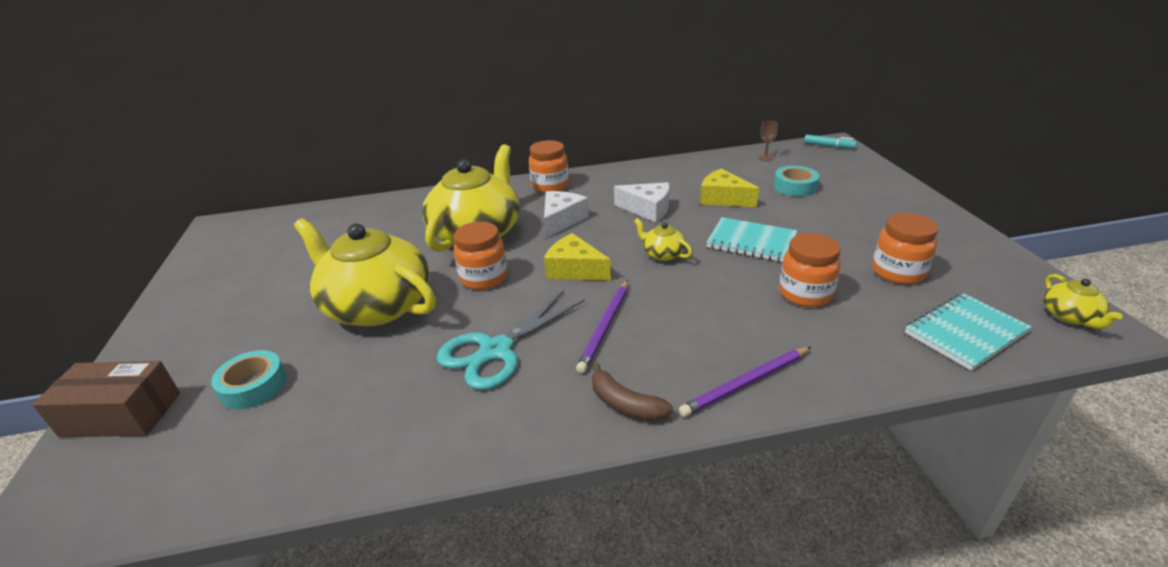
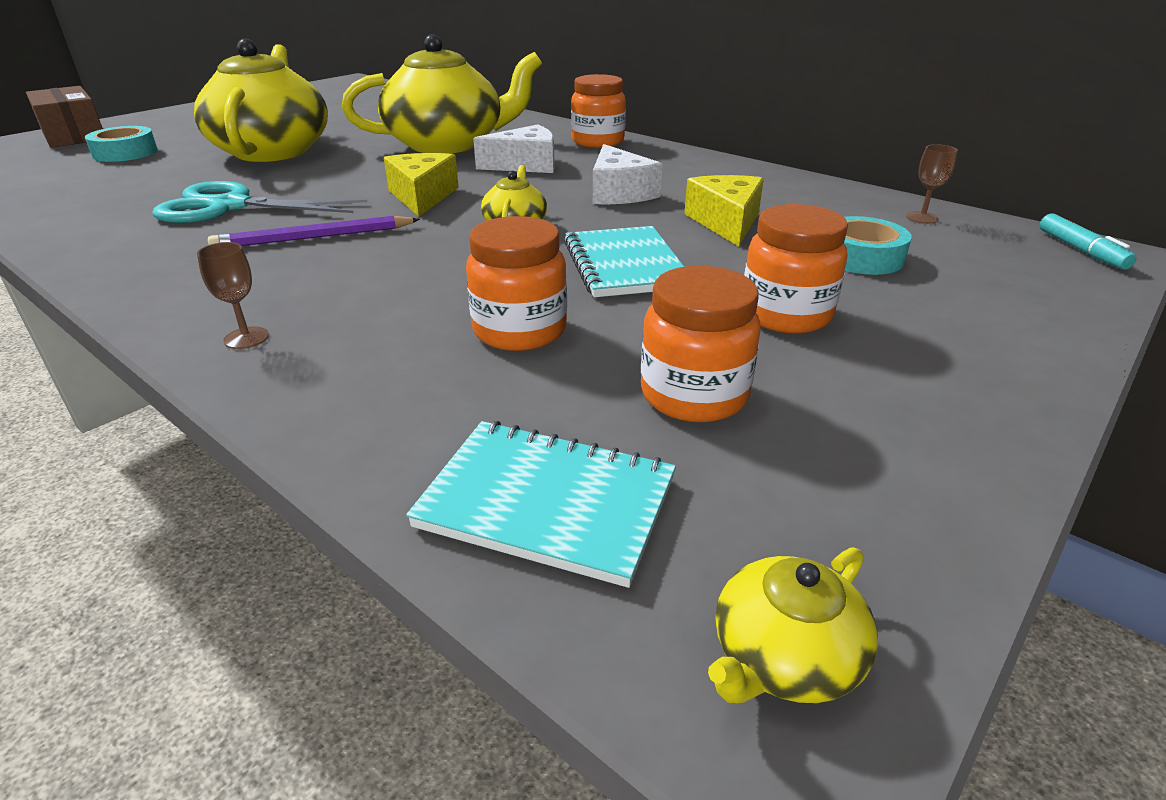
camera: 50 degrees right, 0 degrees up
orange jar [454,222,507,290] -> orange jar moved to [744,204,848,333]
brown banana [592,362,673,421] -> none
purple pencil [679,347,811,417] -> brown goblet [197,242,269,349]

